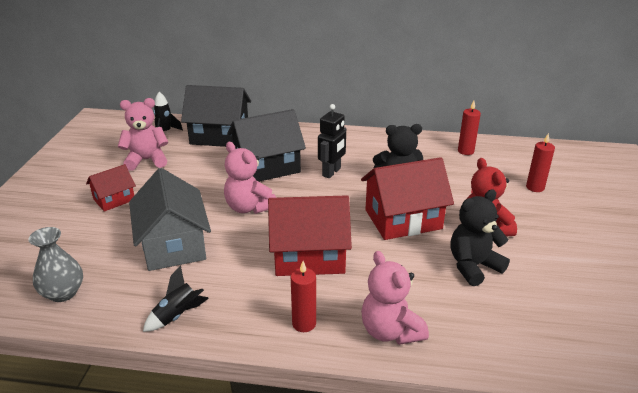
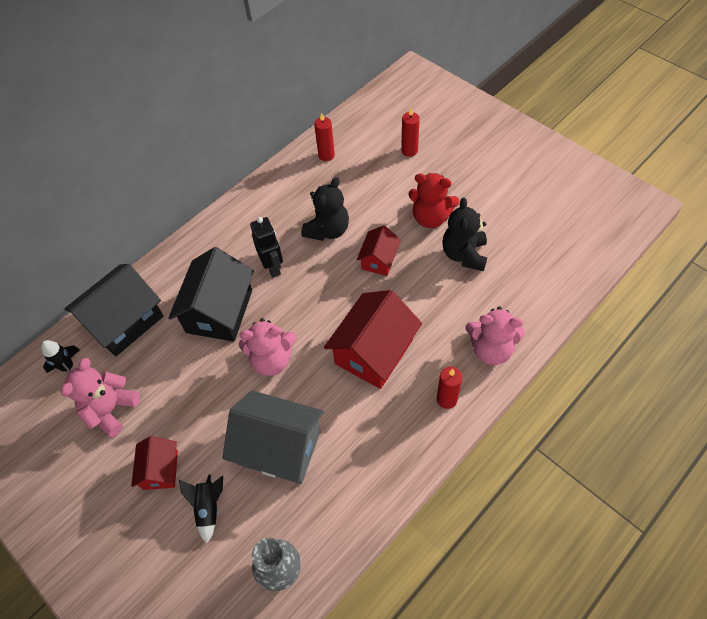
camera: 50 degrees left, 25 degrees up
black rocket [143,265,209,332] -> black rocket moved to [179,474,223,543]
red house [361,157,454,240] -> red house [357,225,401,276], size x0.55

